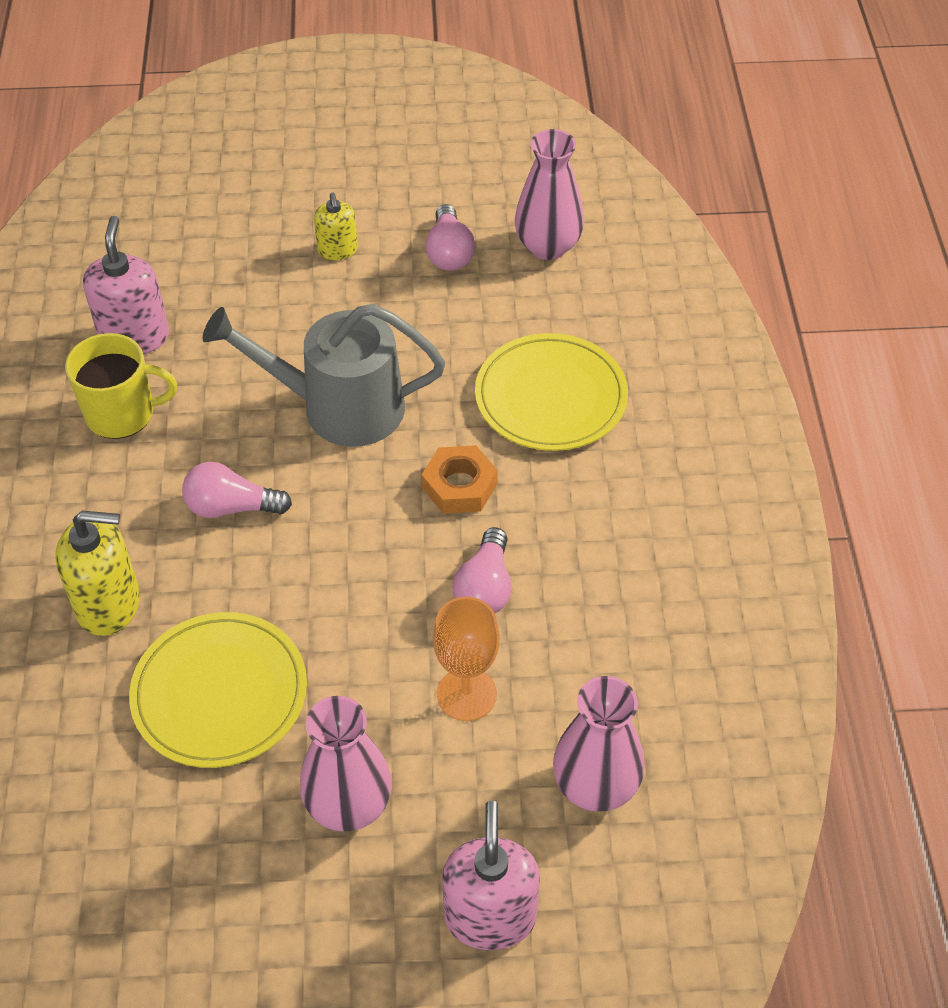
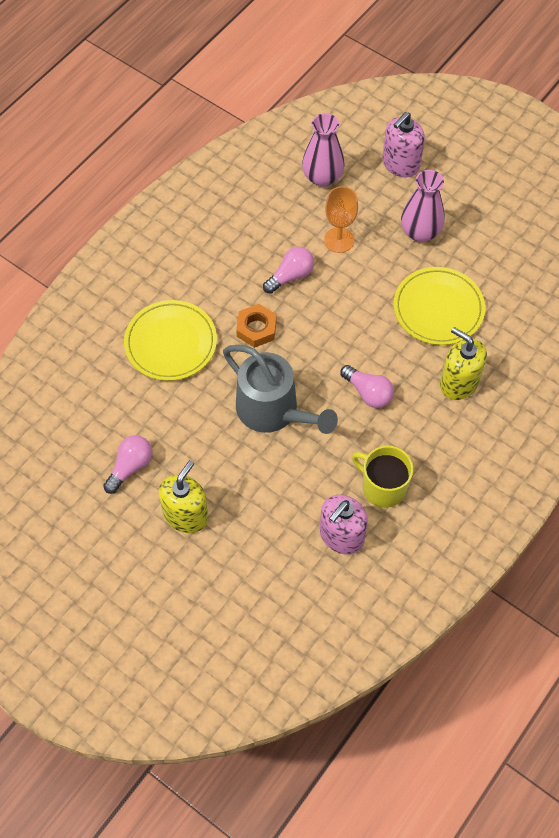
camera: 140 degrees left, 10 degrees up
yellow soap dispenser [314,192,358,260] -> yellow soap dispenser [159,460,209,533], size x1.66
pink vase [515,129,584,260] -> none

